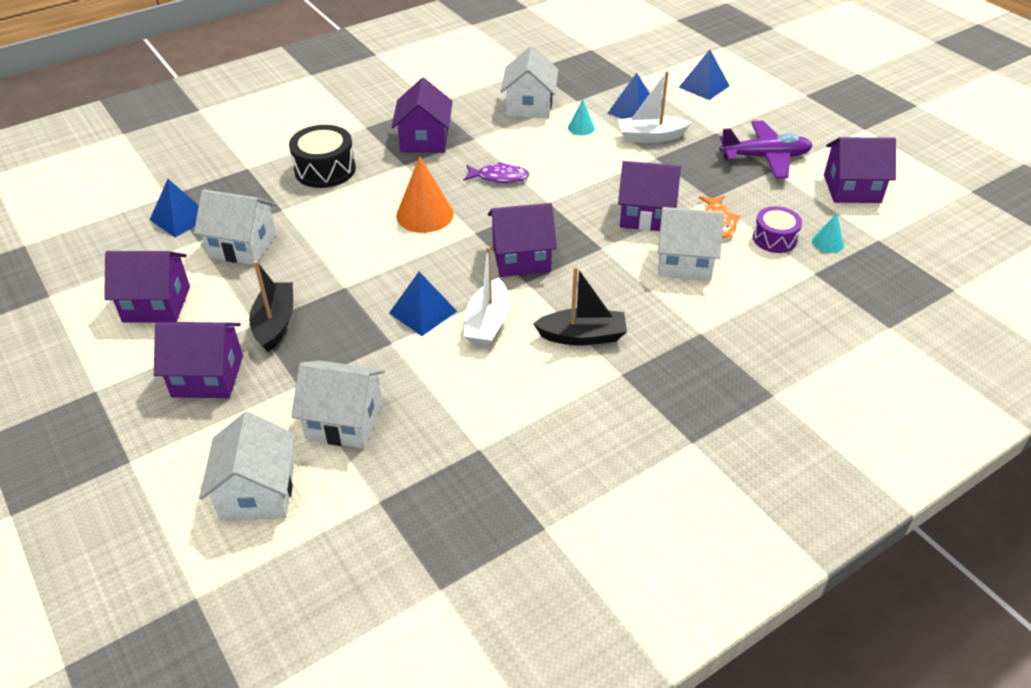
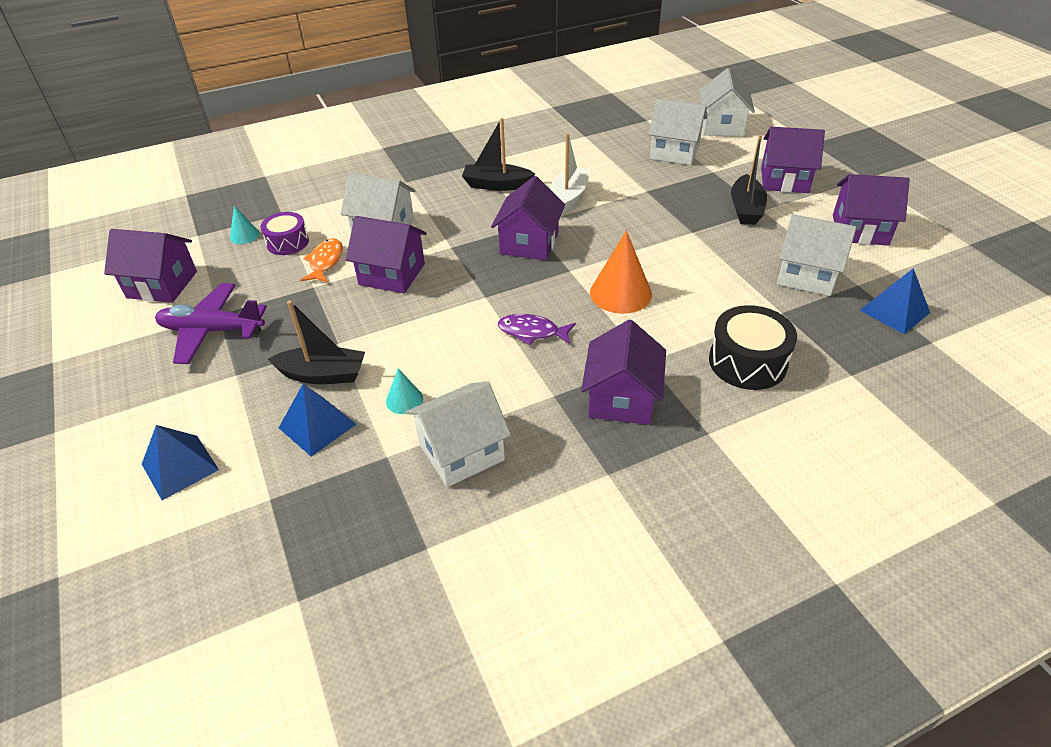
camera: 170 degrees left, 0 degrees up
blue pyramid [389,272,457,336] -> none
purple house [488,203,557,277] -> purple house turned 75 degrees counterclockwise [491,176,565,261]
white house [501,46,559,118] -> white house turned 45 degrees clockwise [406,381,511,487]
white boat [618,71,692,143] -> black boat [268,301,365,384]

